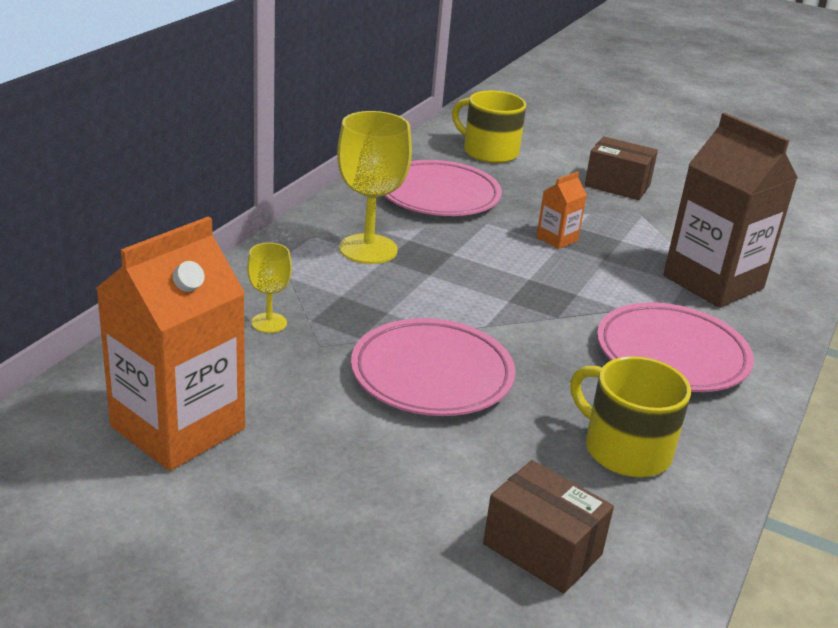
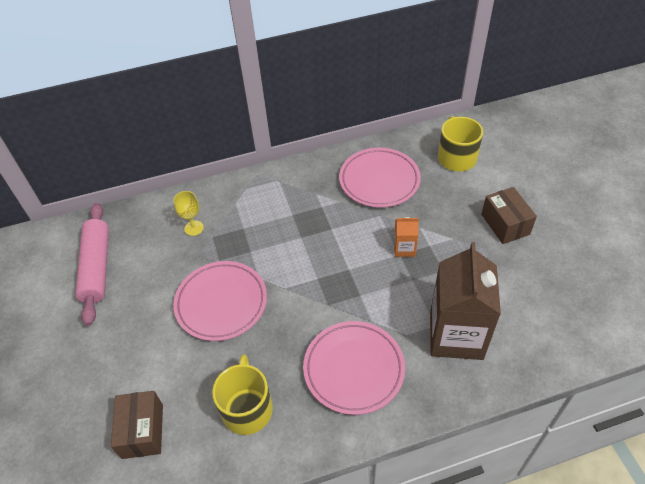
camera: 50 degrees right, 20 degrees up
orange carton [96,217,245,471] -> pink rolling pin [75,203,109,326]
yellow goblet [337,111,412,264] -> none

